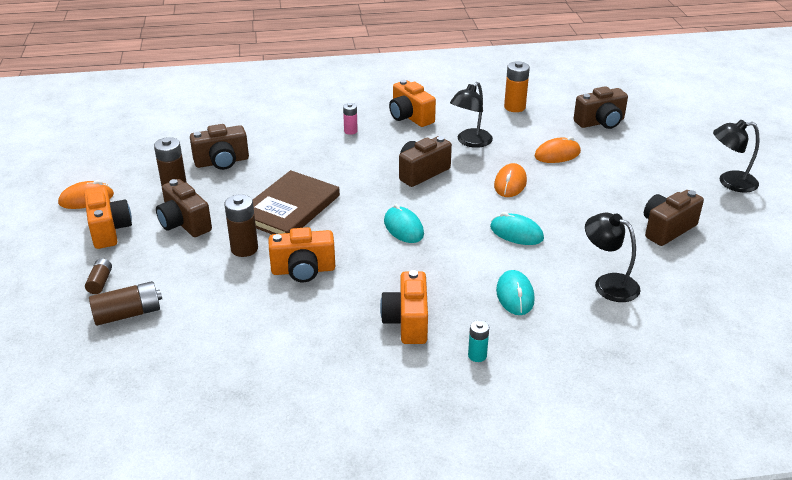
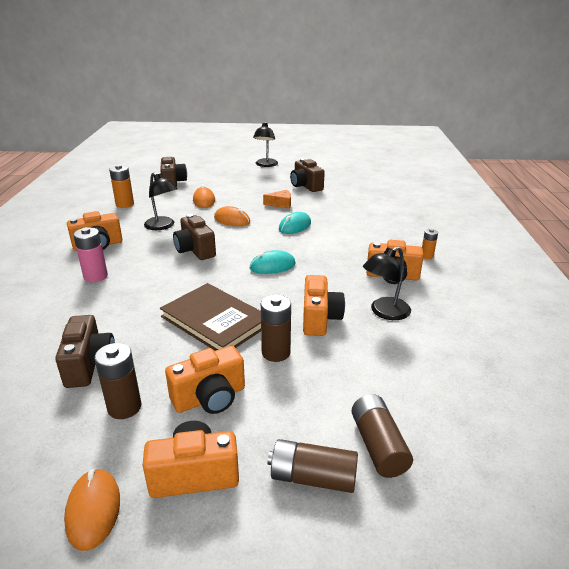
camera: 80 degrees left, 5 degrees down
brown battery [85,259,112,294] -> brown battery [267,439,358,493], size x1.66
brown camera [156,179,212,237] -> orange camera [165,346,245,414]
pink battery [343,103,358,135] -> pink battery [73,227,108,282], size x1.66
turquoise battery [468,320,489,362] -> orange battery [422,229,438,259]
turquoise mouse [496,270,535,315] -> none
black lamp [585,213,640,302] -> black lamp moved to [363,246,411,320]
none -> orange cheese [263,190,291,209]

